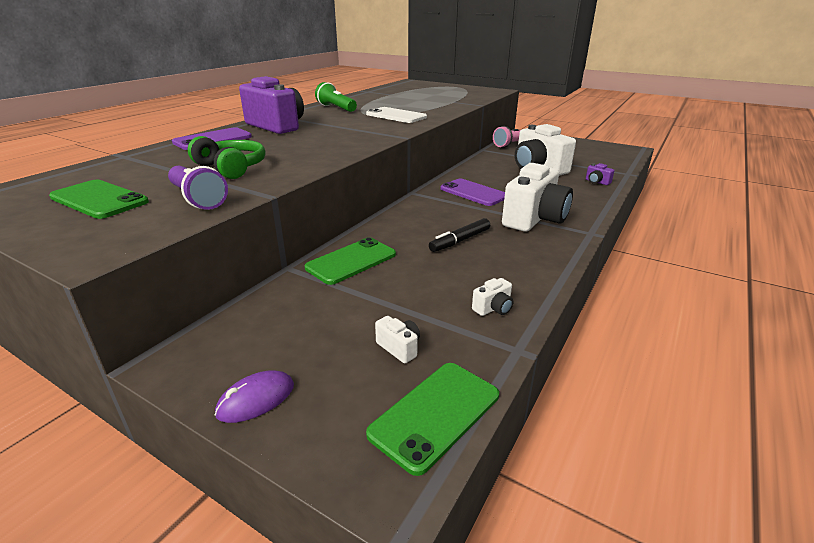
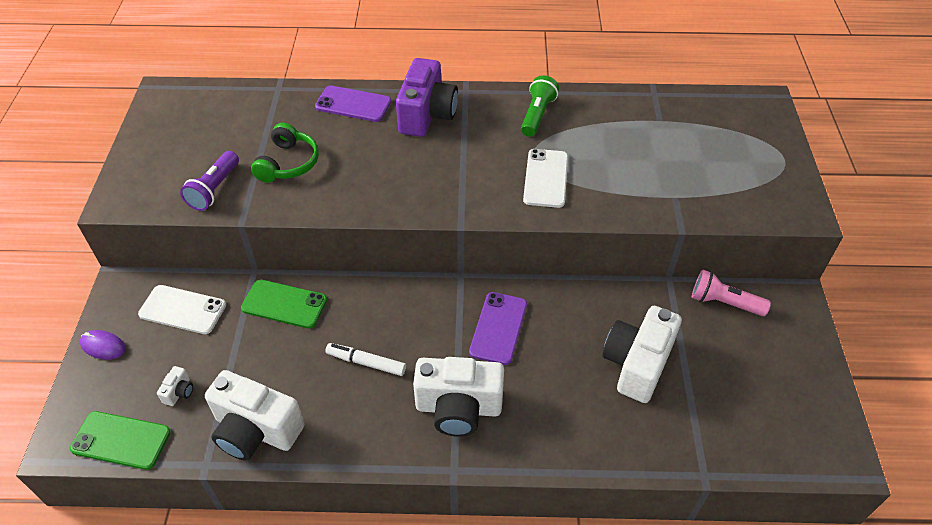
camera: 60 degrees right, 20 degrees up
green phone [49,180,149,219] -> none
black marker [429,218,490,252] -> white marker [326,343,406,376]
white camera [472,278,513,316] -> white camera [205,370,304,461], size x2.49
purple camera [586,163,614,185] -> none
none -> white phone [138,285,226,334]

